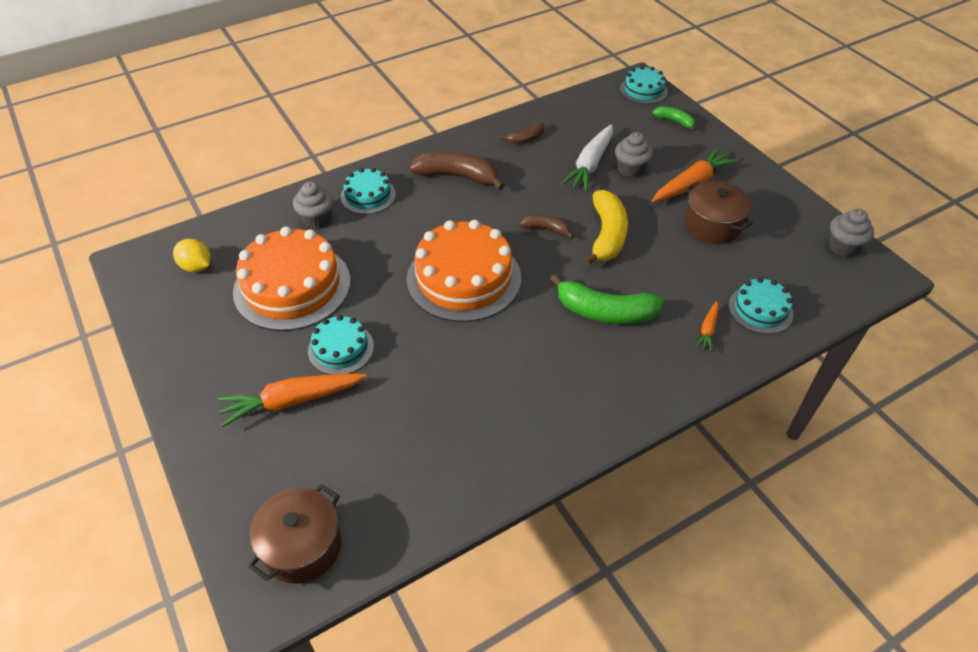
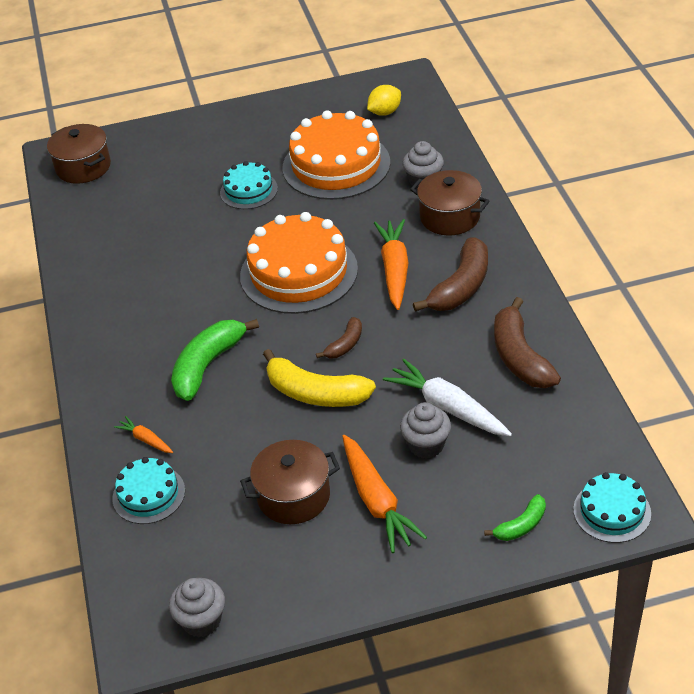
camera: 110 degrees right, 5 degrees down
orange carrot [218,373,367,427] -> orange carrot moved to [374,219,409,310]
turquoise cake [341,168,396,214] -> brown pot [410,170,489,236]
brown banana [500,122,545,144] -> brown banana [494,297,561,388], size x1.86

